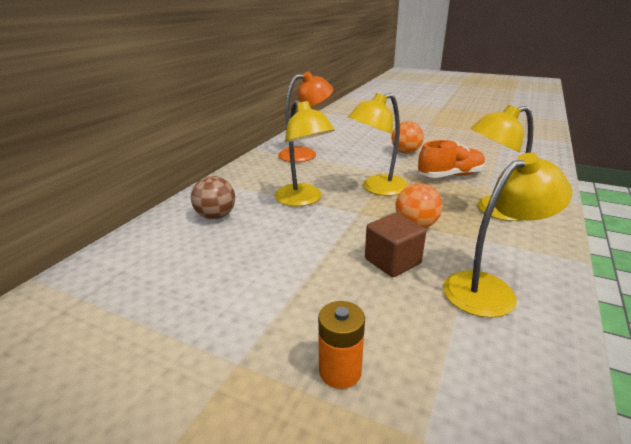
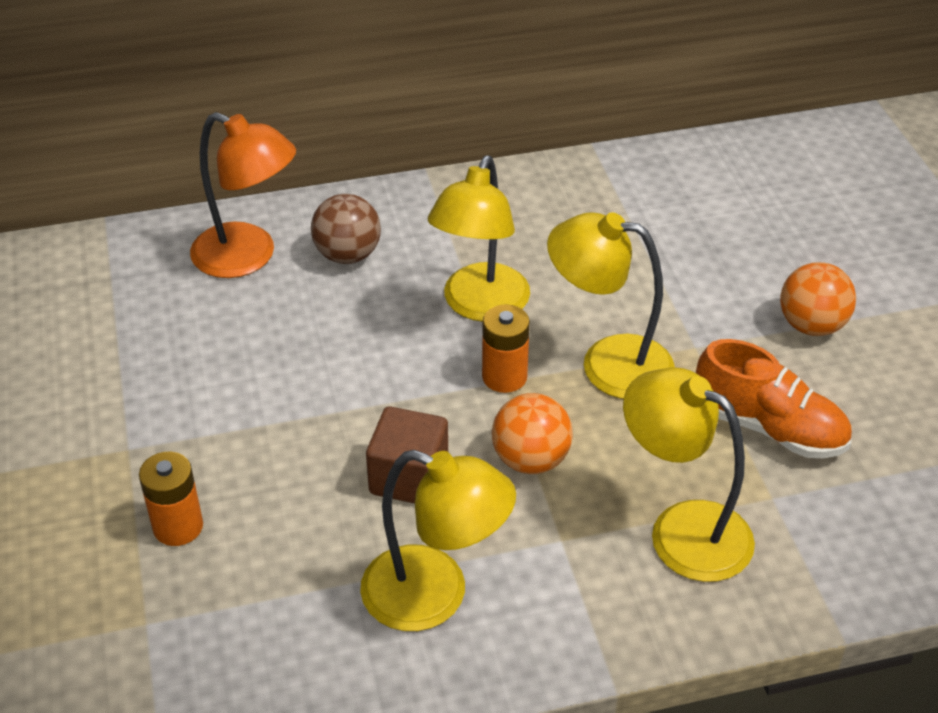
camera: 50 degrees right, 15 degrees up
orange lamp [278,72,333,162] -> orange lamp moved to [190,112,296,278]
none -> orange battery [482,304,530,393]

